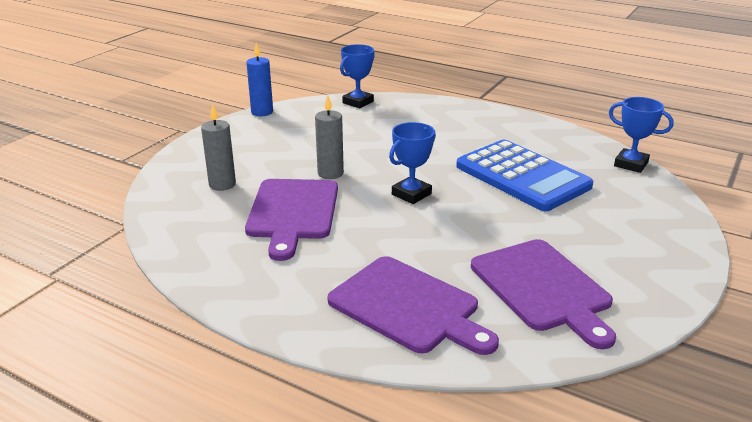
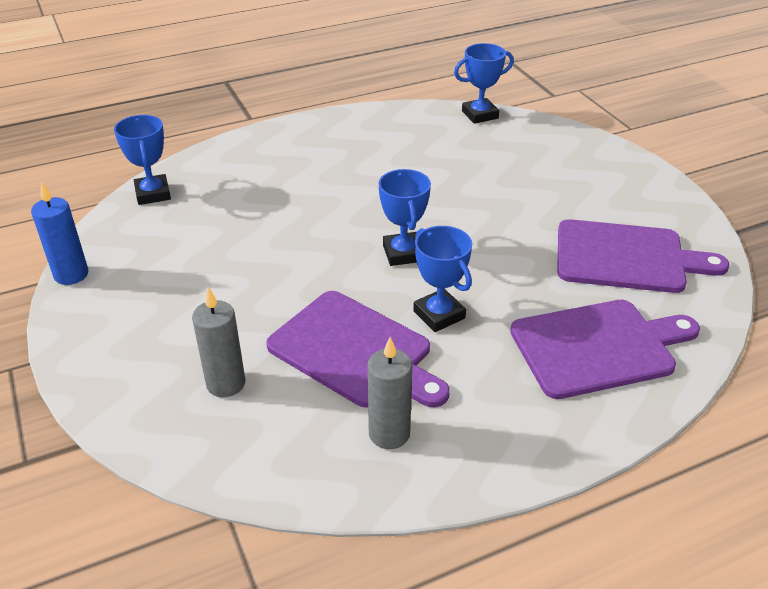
camera: 55 degrees left, 10 degrees up
grey candle [315,95,344,179] -> grey candle moved to [367,337,412,449]
blue calculator [456,140,593,211] -> none
none -> blue trophy [413,226,472,332]

